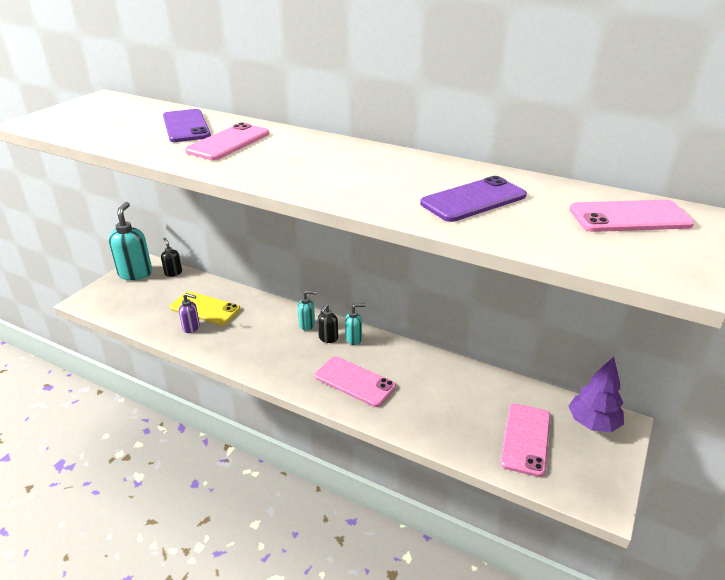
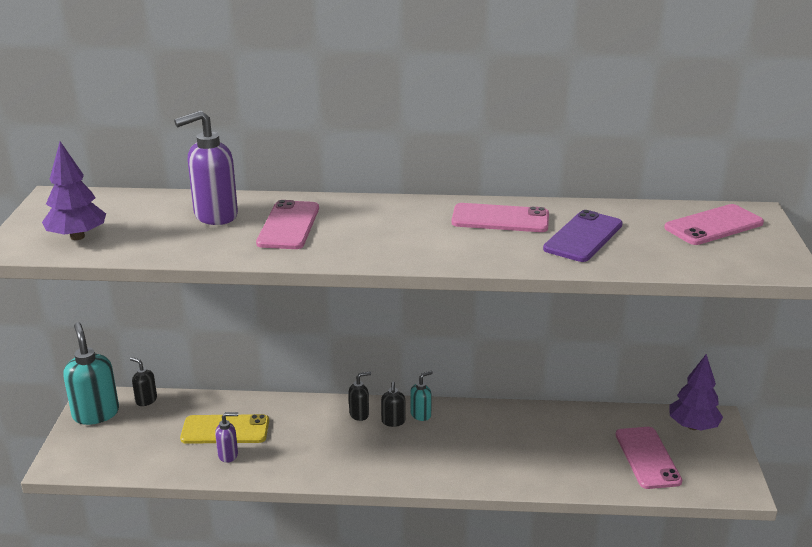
camera: 25 degrees left, 5 degrees down
purple phone [163,109,211,142] -> purple soap dispenser [174,110,238,225]
turquoise soap dispenser [298,290,317,331] -> black soap dispenser [349,371,371,421]
pink phone [315,356,396,407] -> pink phone moved to [451,203,549,232]
none -> purple tree [42,141,106,240]

